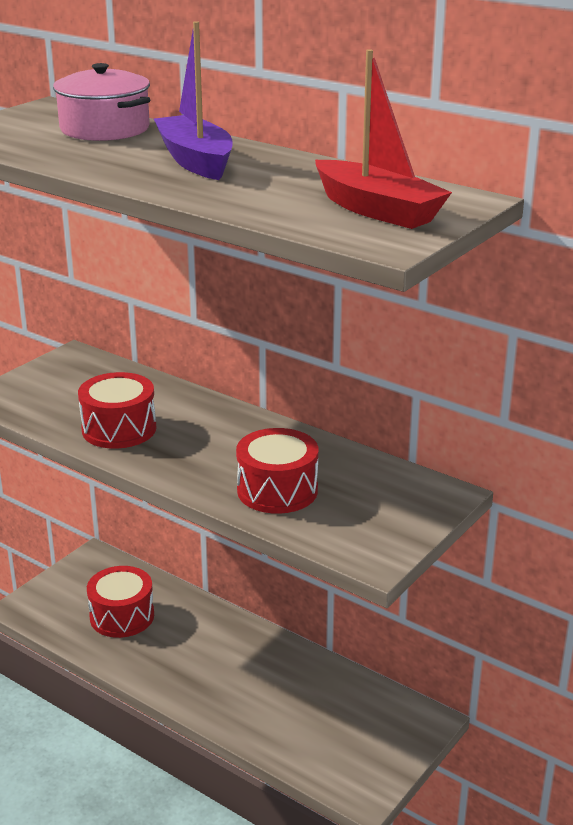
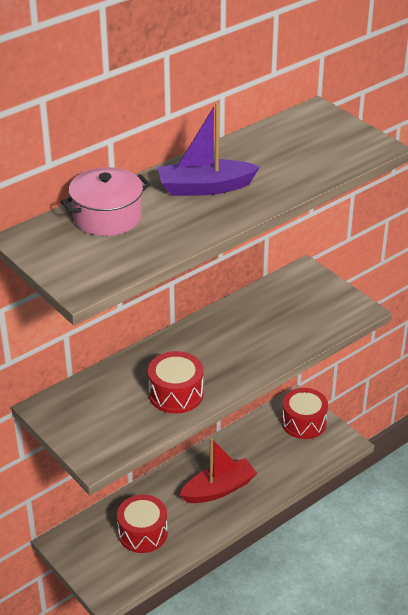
camera: 75 degrees left, 10 degrees up
red drum [236,428,318,514] -> red drum moved to [282,388,328,439]
red boat [315,49,452,229] -> red boat moved to [180,438,257,503]

